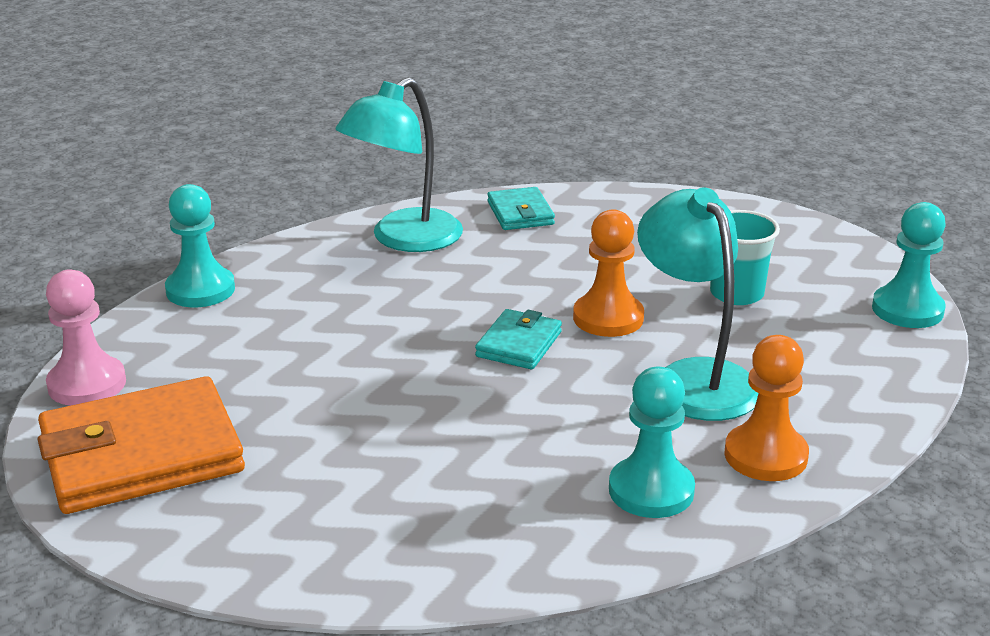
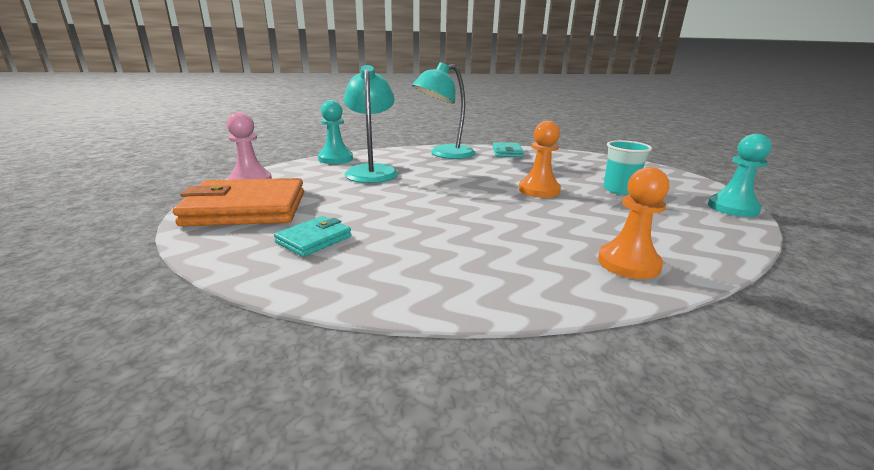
camera: 15 degrees right, 5 degrees down
turquoise wallet [475,309,562,369] -> turquoise wallet moved to [274,216,351,257]
turquoise pawn [609,367,695,518] -> none
turquoise lamp [637,188,758,421] -> turquoise lamp moved to [344,65,398,183]

